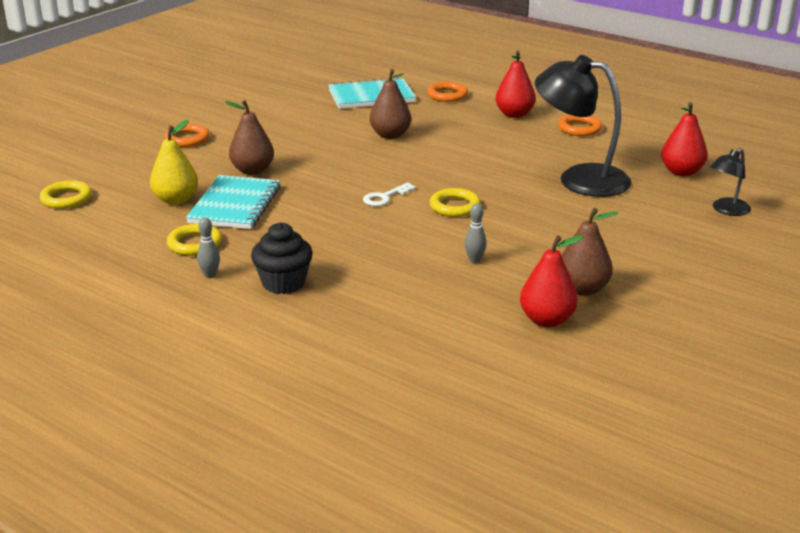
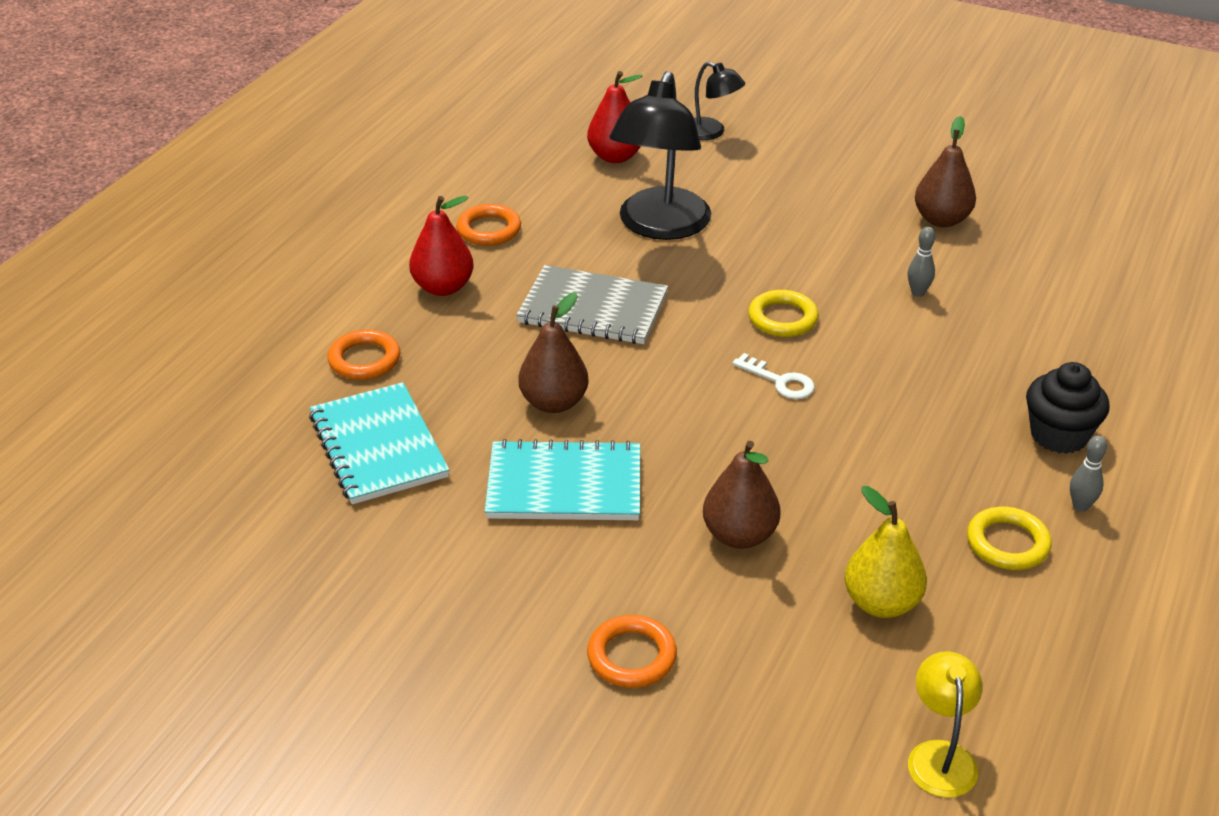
camera: 100 degrees left, 10 degrees up
yellow ring [40,180,92,209] -> yellow lamp [908,651,983,798]
turquoise notebook [186,175,280,229] -> turquoise notebook moved to [485,439,640,520]
red pear [520,235,584,327] -> none
none -> grey notebook [516,265,668,344]

